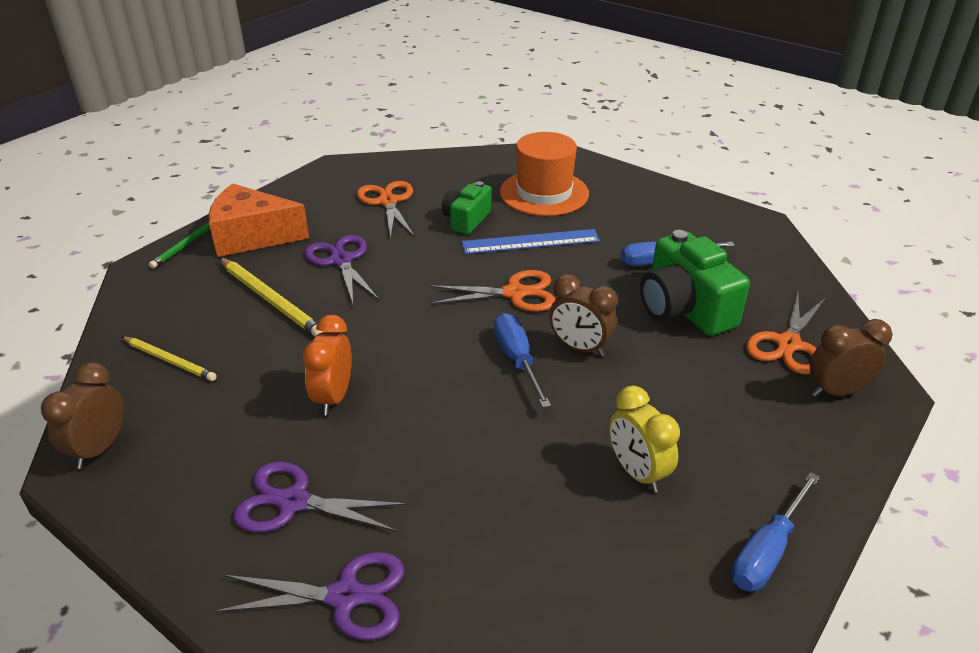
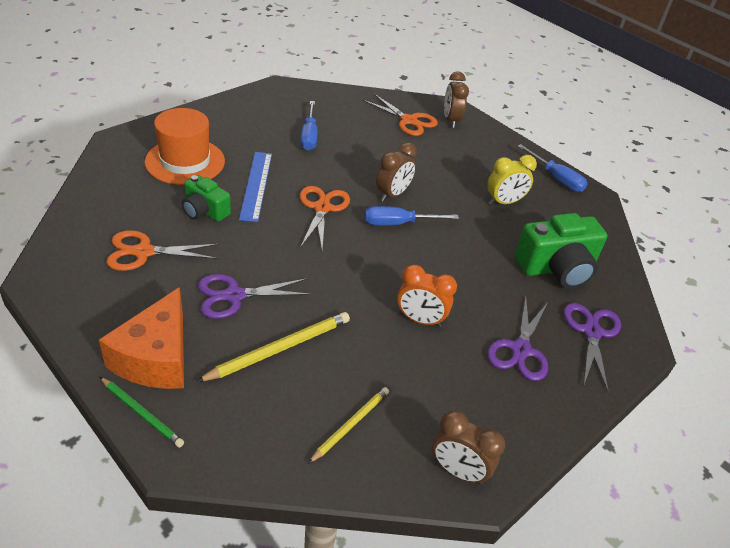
camera: 85 degrees left, 5 degrees up
green camera [640,230,750,336] -> green camera moved to [515,213,607,289]

